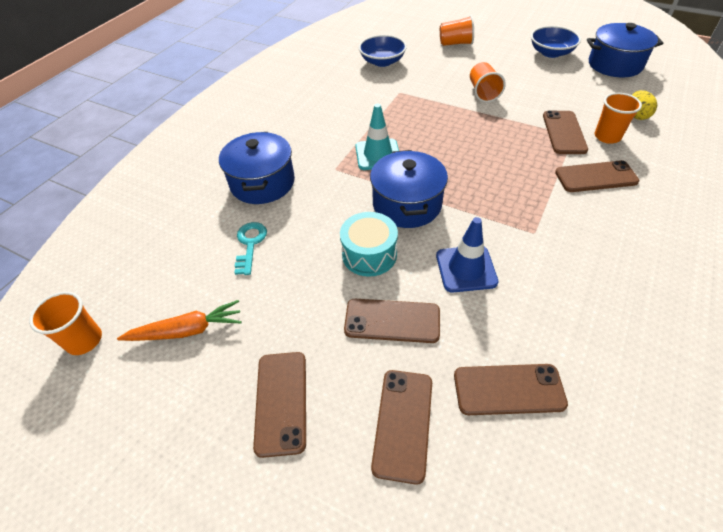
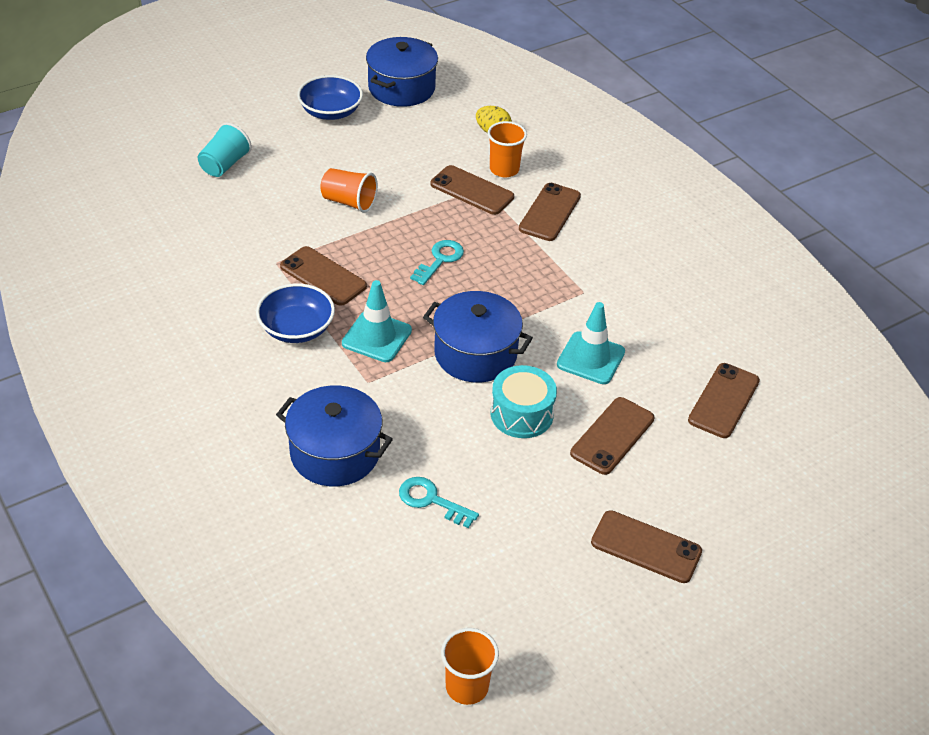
camera: 65 degrees left, 5 degrees down
orange carrot [117,300,242,341] -> none
blue bowl [359,35,407,67] -> blue bowl moved to [256,284,335,343]
brown phone [371,370,432,485] -> brown phone moved to [280,246,367,306]
blue traffic cone [436,217,499,292] -> turquoise traffic cone [557,302,625,384]
orange cup [440,15,474,46] -> turquoise cup [198,122,252,177]
none -> turquoise key [410,240,464,285]

